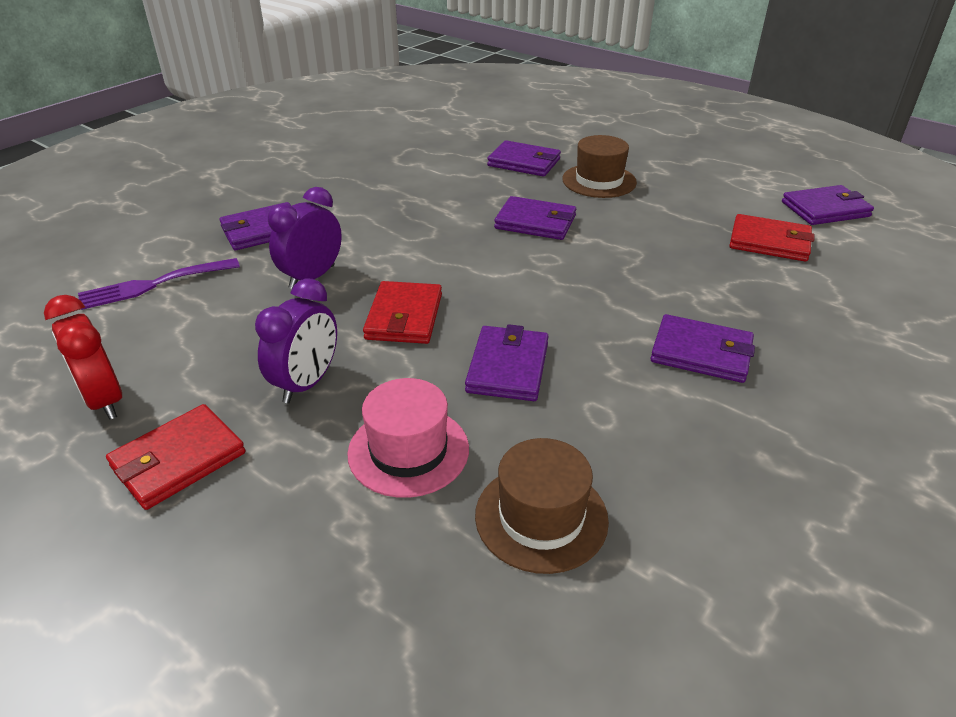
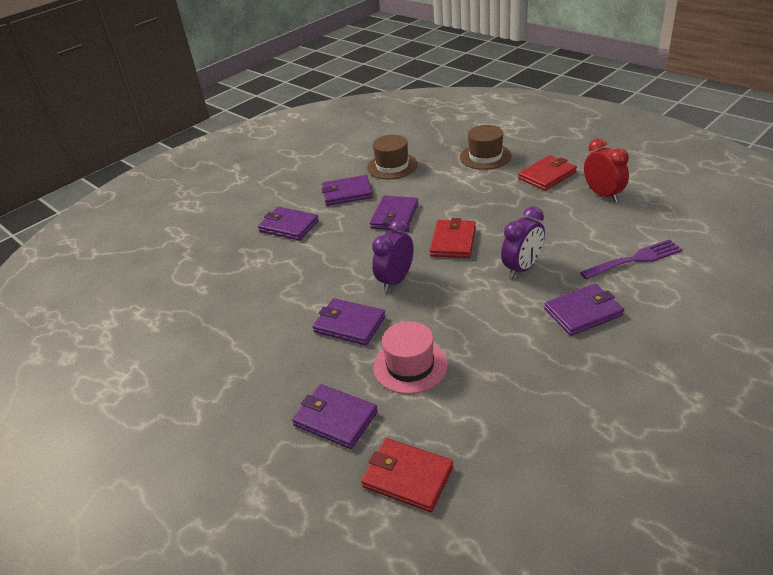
camera: 170 degrees left, 0 degrees up
purple clock [255,278,337,403] -> purple clock moved to [372,219,414,292]
pink hat [347,378,469,498] -> pink hat moved to [373,321,448,394]
brown hat [562,135,637,198] -> brown hat moved to [460,125,512,170]
red wallet [729,214,815,262] -> red wallet moved to [361,438,454,512]
purple wallet [782,185,874,225] -> purple wallet moved to [322,175,373,206]

